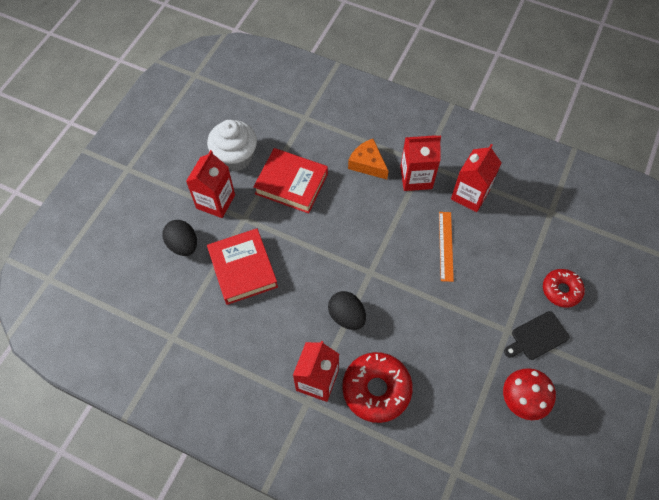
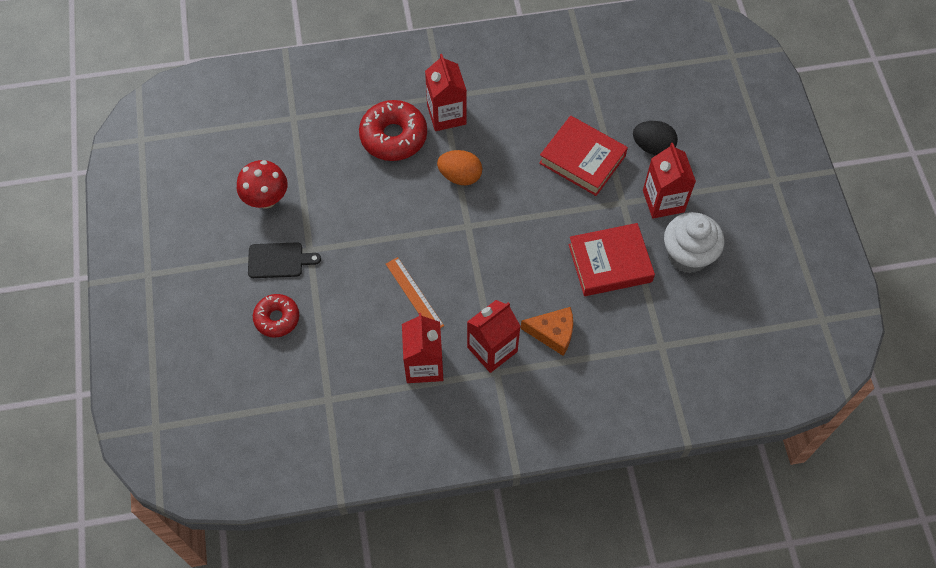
camera: 145 degrees right, 0 degrees up
black egg [328,291,366,330] -> orange egg [437,150,482,185]
black cutting board [504,311,570,360] -> black cutting board turned 60 degrees clockwise [248,242,321,278]

